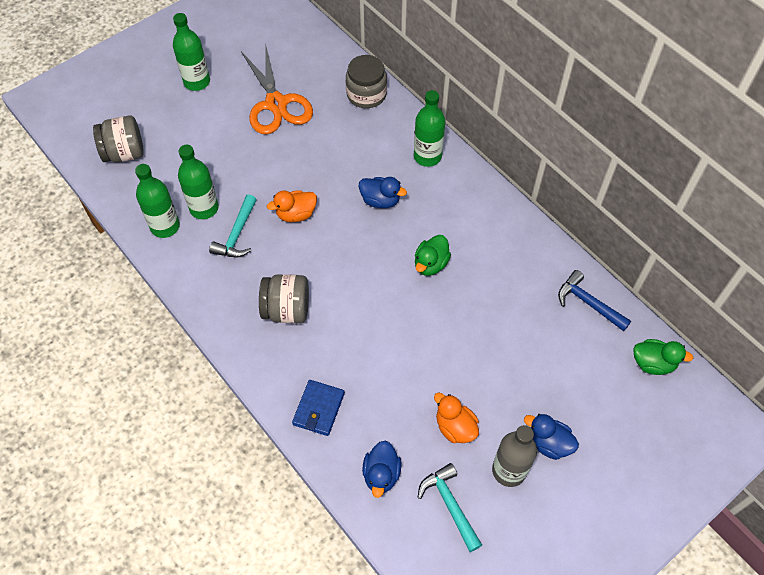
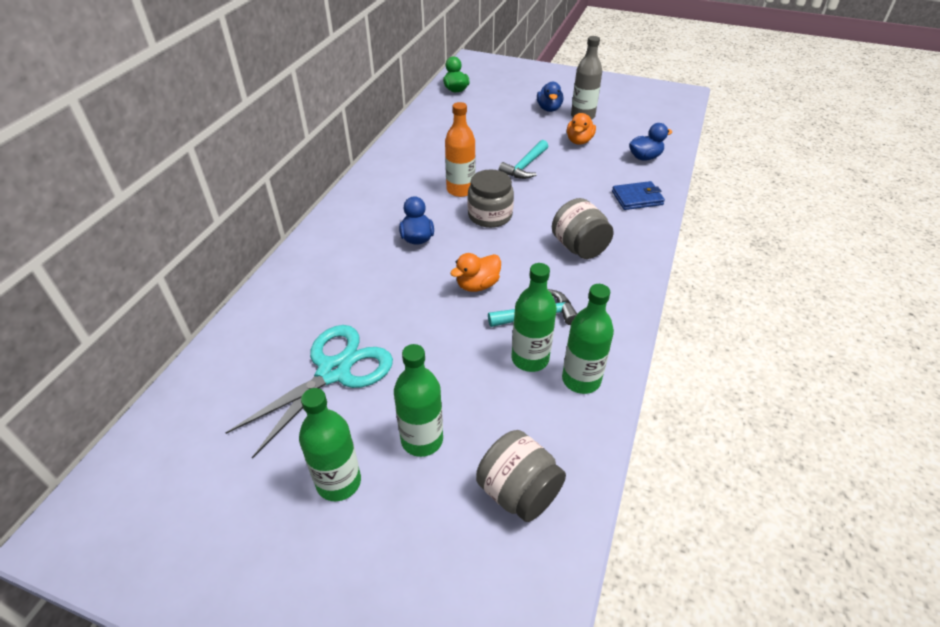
camera: 120 degrees left, 15 degrees down
orange scissors [241,47,313,134] -> turquoise scissors [225,325,393,459]
orange duck [267,190,317,222] -> orange duck turned 105 degrees clockwise [450,253,501,292]
grey jar [346,55,387,108] -> grey jar moved to [468,169,514,228]
green bottle [414,90,445,167] -> green bottle moved to [394,344,443,457]
green duck [415,235,451,276] -> orange bottle [445,102,475,197]
turquoise hammer [418,463,482,552] -> turquoise hammer moved to [499,140,548,179]
blue hammer [558,270,631,331] -> none

